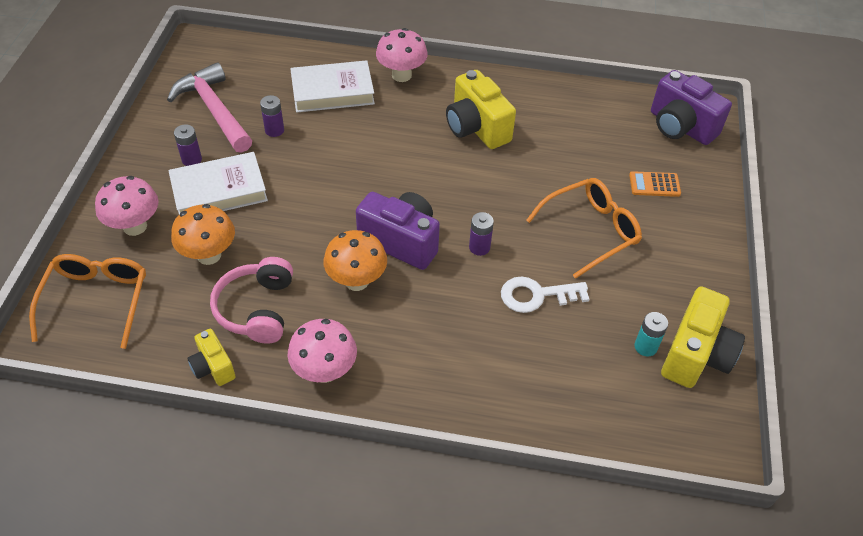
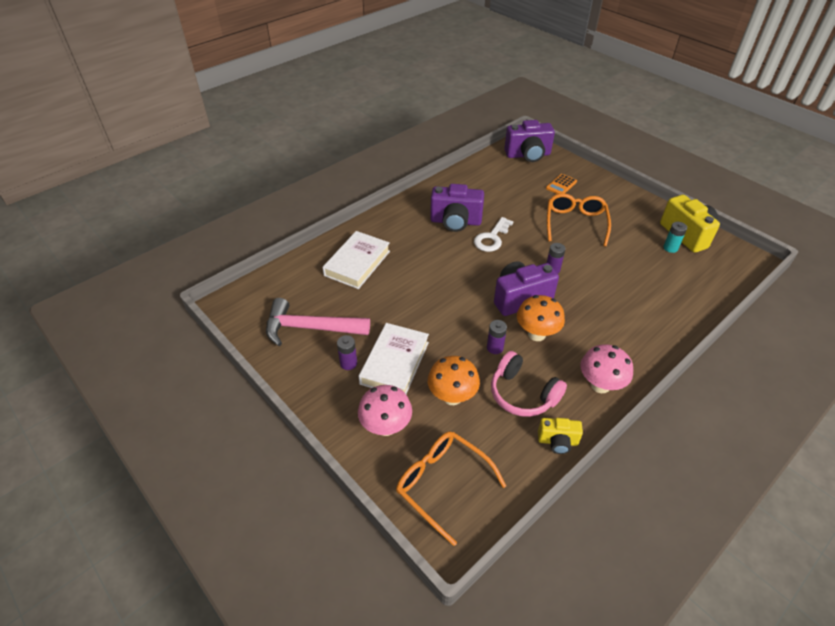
camera: 50 degrees left, 5 degrees down
purple battery [260,95,284,137] -> purple battery moved to [487,320,507,354]
pink mushroom [376,28,428,82] -> none
yellow camera [446,70,516,149] -> purple camera [430,184,484,232]
white key [501,276,589,313] -> white key moved to [474,217,514,252]

